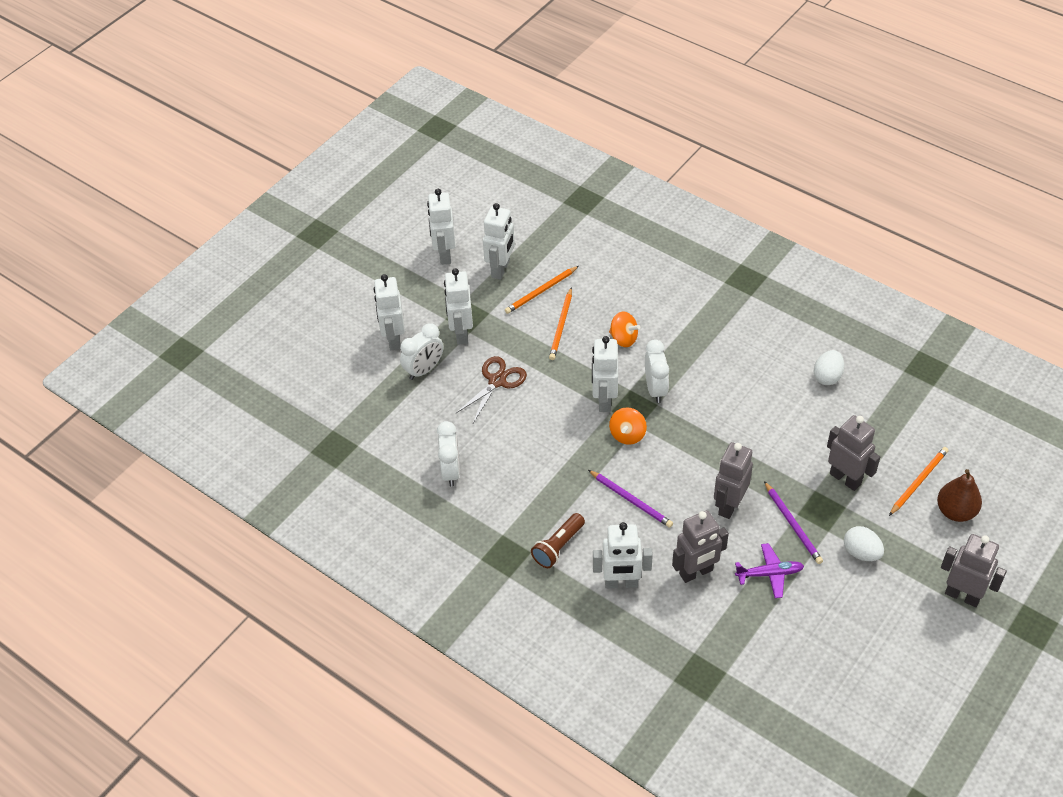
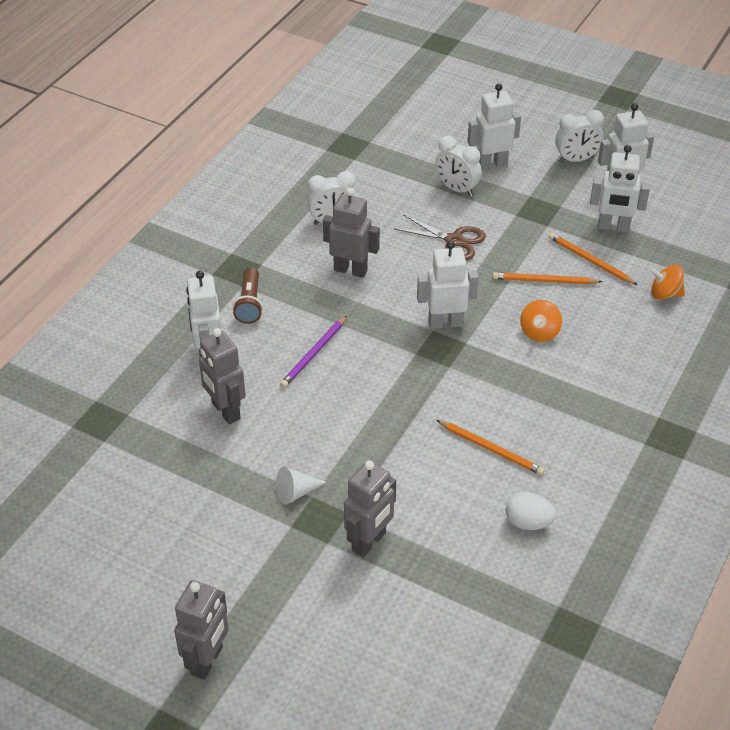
camera: 80 degrees right, 5 degrees down
white robot [444,268,473,345] -> none
brown flashlight [531,513,585,568] -> brown flashlight turned 120 degrees counterclockwise [233,268,263,324]
orange spinning top [609,407,647,445] -> orange spinning top moved to [650,265,685,300]
white clock [645,339,669,403] -> white clock moved to [555,110,604,163]
grey robot [714,442,753,519] -> grey robot moved to [323,188,380,278]
purple plane [735,543,804,598] -> none
purple pencil [764,481,823,564] -> white cone [276,467,326,505]
white egg [844,526,884,561] -> none
orange pencil [889,447,949,516] -> orange pencil moved to [436,420,545,475]
brown pear [937,469,982,522] -> none

